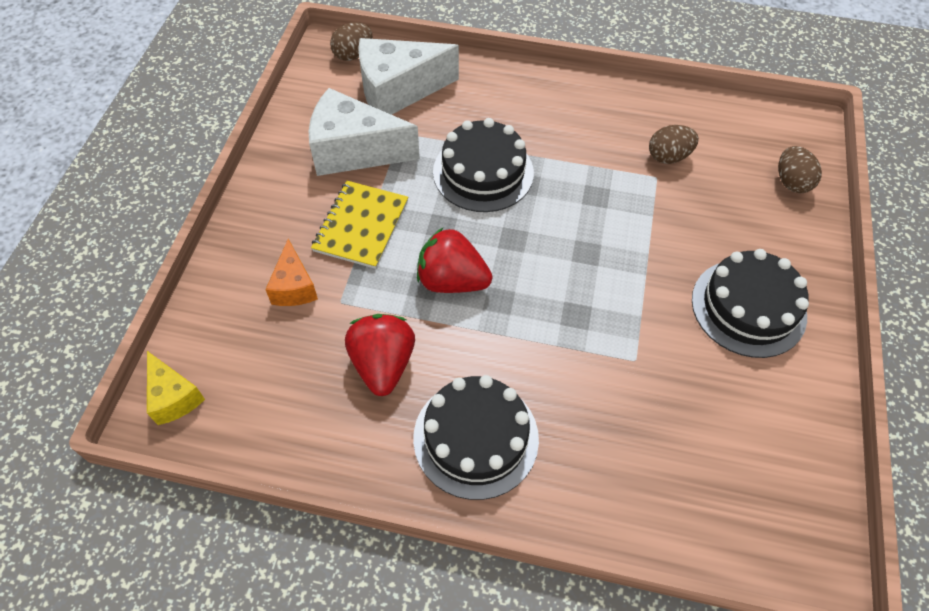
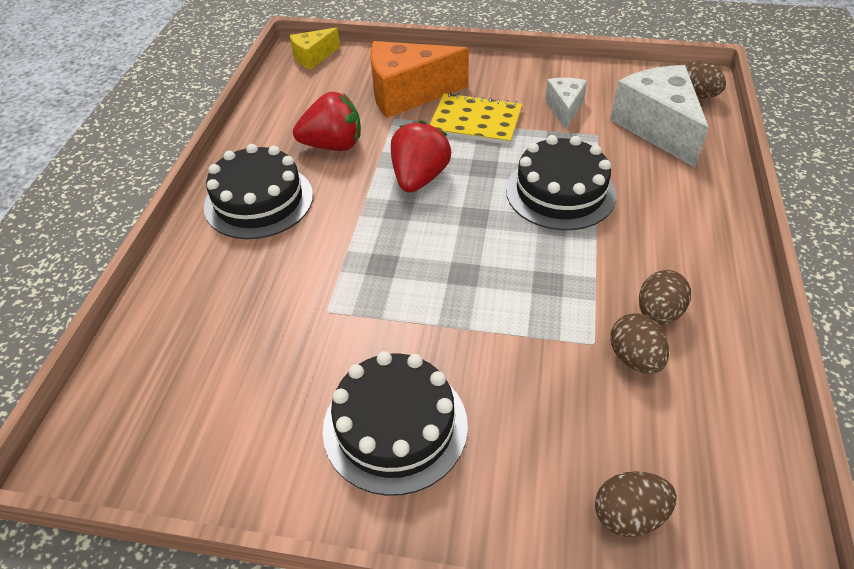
camera: 90 degrees right, 10 degrees down
orange cheese [265,239,318,306] -> orange cheese [370,41,469,118], size x1.84
white cheese [309,88,420,176] -> white cheese [545,78,587,130], size x0.54
none -> brown egg [639,270,691,325]

